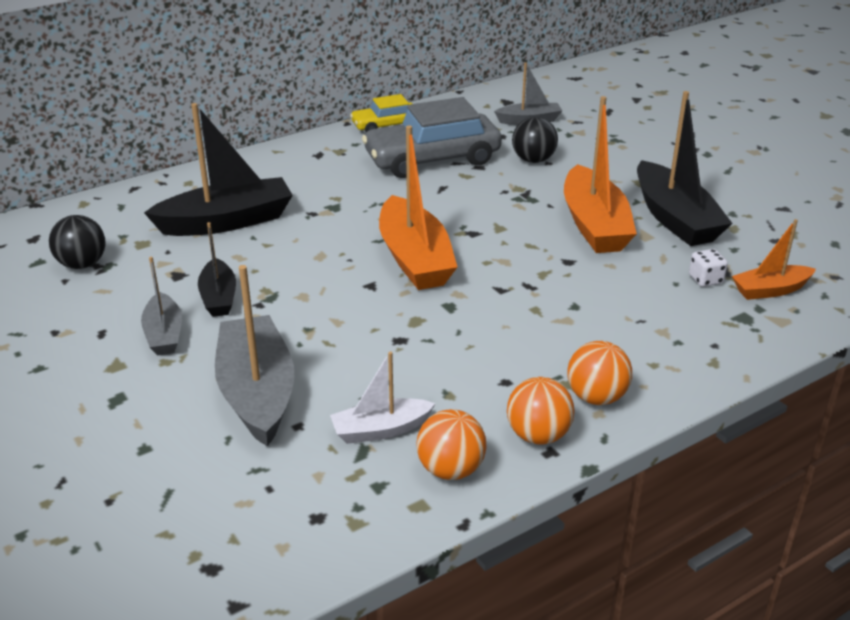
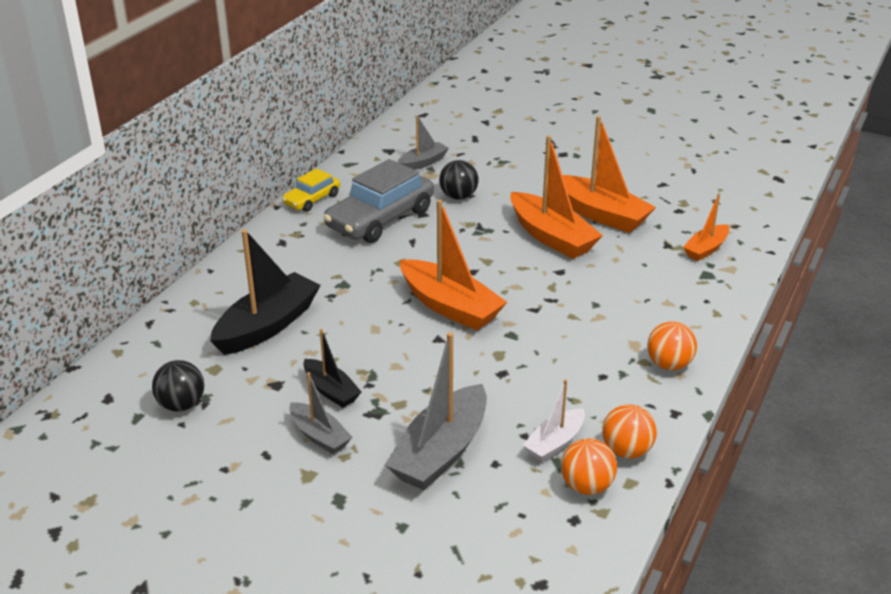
camera: 30 degrees left, 0 degrees up
grey boat [215,265,294,447] -> grey boat turned 105 degrees counterclockwise [385,332,487,490]
orange ball [507,377,574,445] -> orange ball moved to [561,438,617,495]
black boat [637,91,733,246] -> orange boat [562,116,656,233]
white dice [689,249,728,287] -> none

